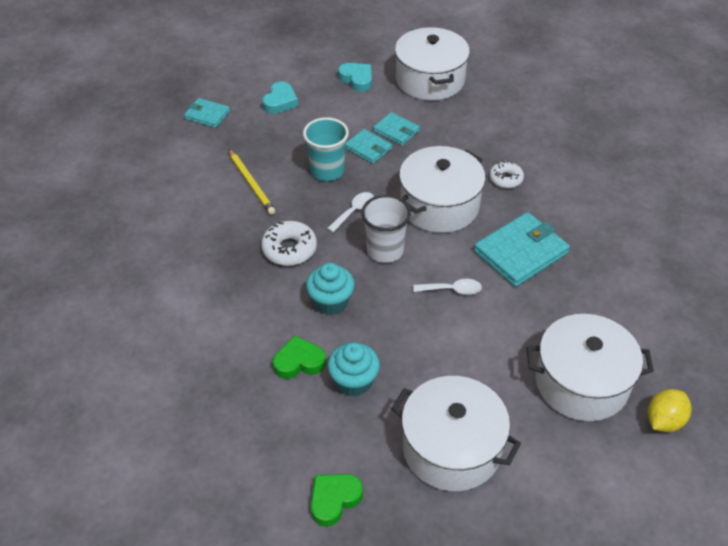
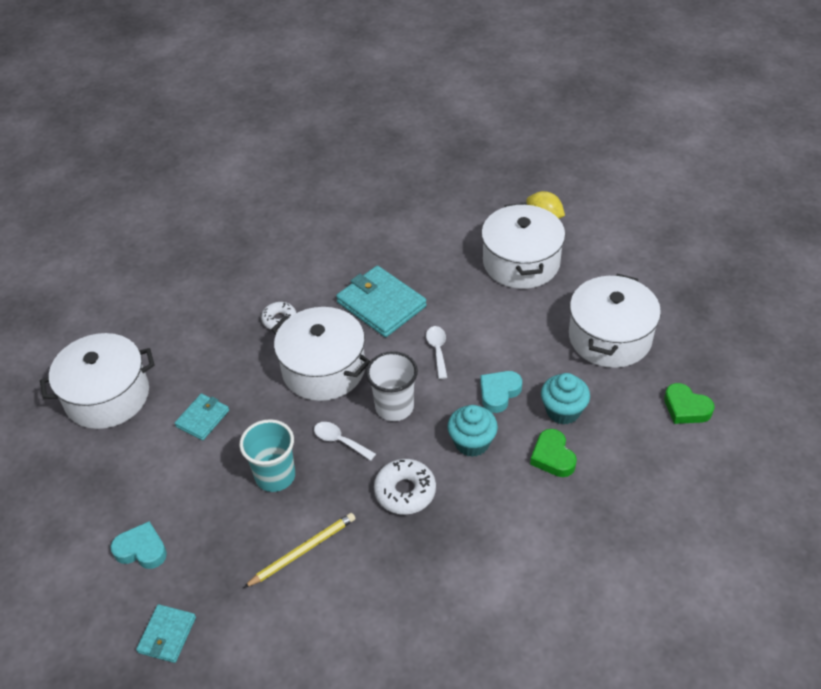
camera: 95 degrees left, 0 degrees up
turquoise heart [338,63,372,92] -> turquoise heart moved to [480,371,522,413]
turquoise wallet [345,129,392,164] -> none

